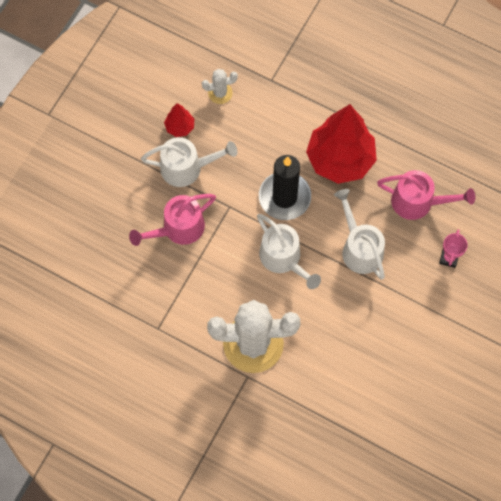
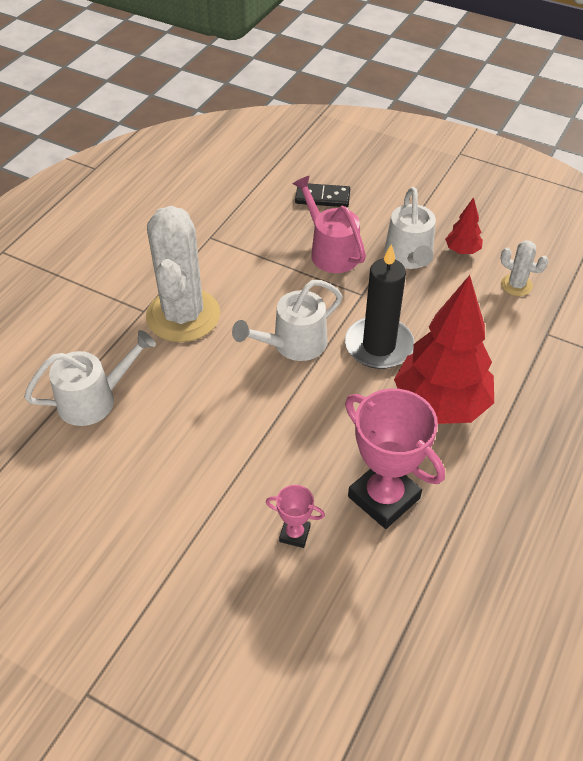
camera: 90 degrees right, 20 degrees down
white cactus [202,69,238,104] -> white cactus turned 45 degrees counterclockwise [500,240,549,296]
white watering can [334,189,385,280] -> white watering can moved to [24,330,156,426]
pink watering can [377,170,475,220] -> pink trophy [345,388,445,529]
none -> black domino [295,183,350,207]

